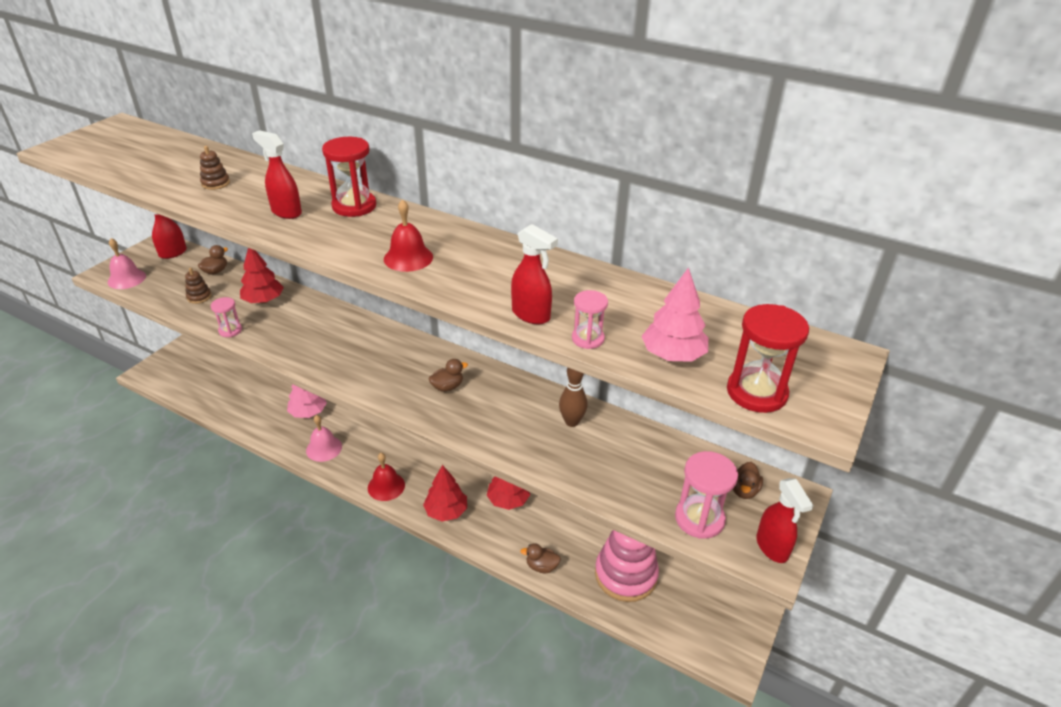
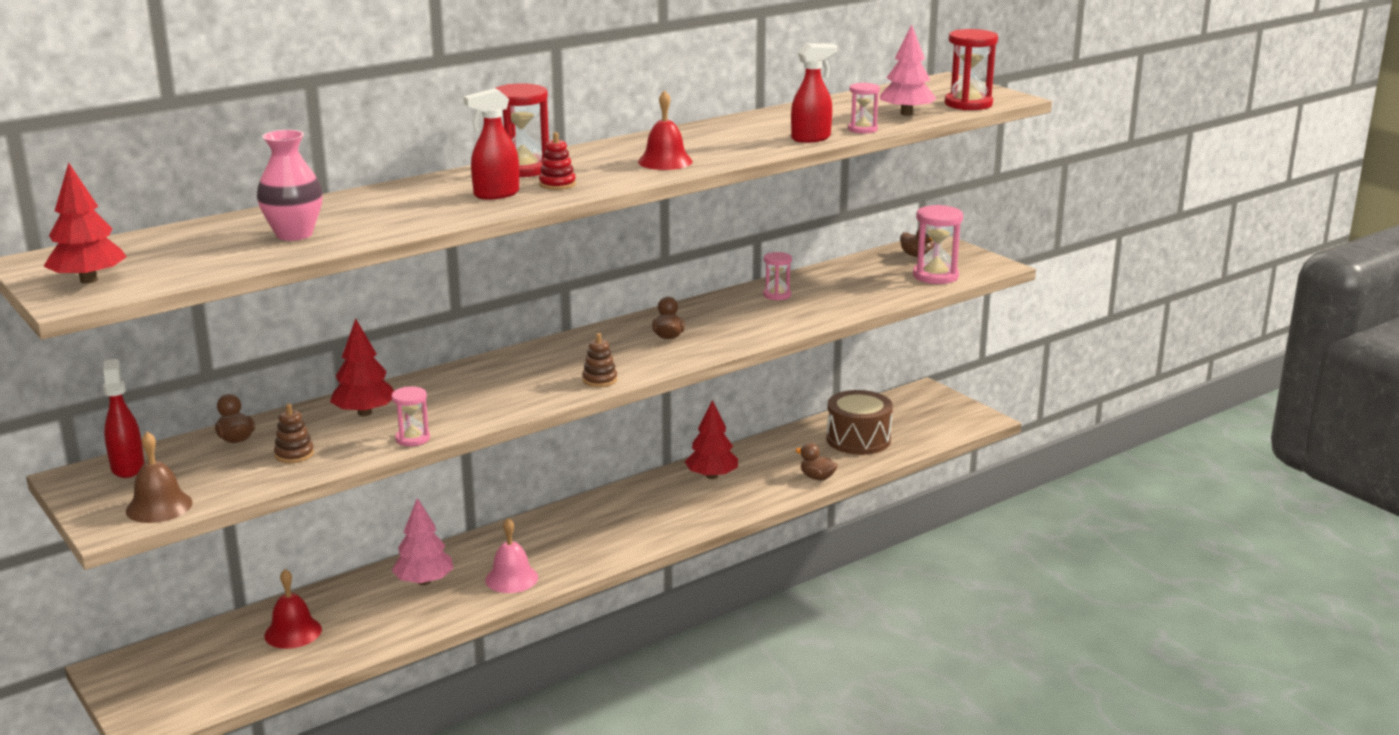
camera: 65 degrees left, 15 degrees down
pink bell [108,238,146,289] -> brown bell [126,432,193,523]
brown stacking toy [200,146,230,190] -> brown stacking toy moved to [582,333,617,387]
red bell [368,453,405,501] -> red bell moved to [264,569,322,649]
red tree [423,465,467,522] -> red tree moved to [44,163,127,284]
brown duck [521,543,561,573] -> brown duck turned 90 degrees clockwise [795,443,838,480]
brown bowling pin [559,368,587,427] -> pink hourglass [763,252,792,300]
pink stacking toy [595,530,659,602] -> brown drum [826,390,893,455]
red spray bottle [756,478,814,563] -> none
none -> pink vase [257,130,323,241]
none -> red stacking toy [539,132,576,190]

